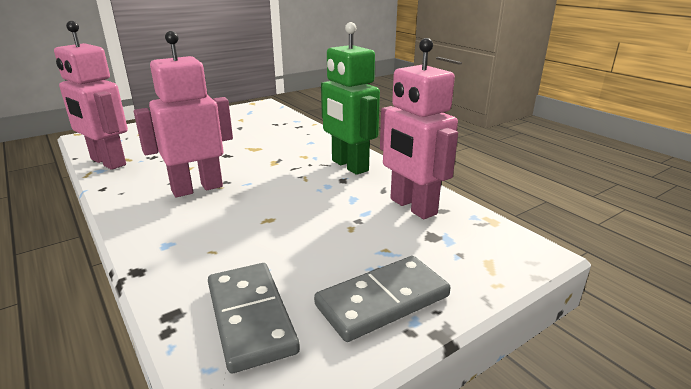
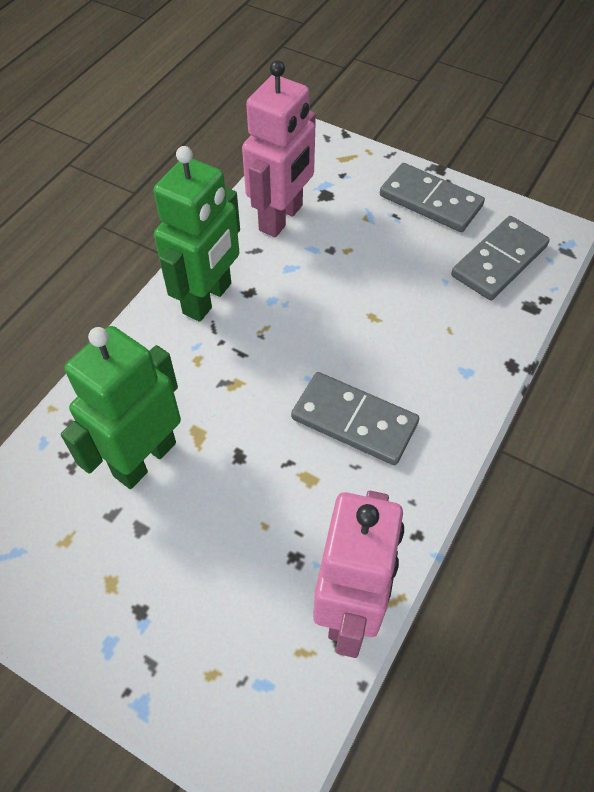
camera: 115 degrees left, 30 degrees up
pink robot [134,31,233,197] -> grey domino [291,372,419,465]
none -> green robot [61,326,181,489]

